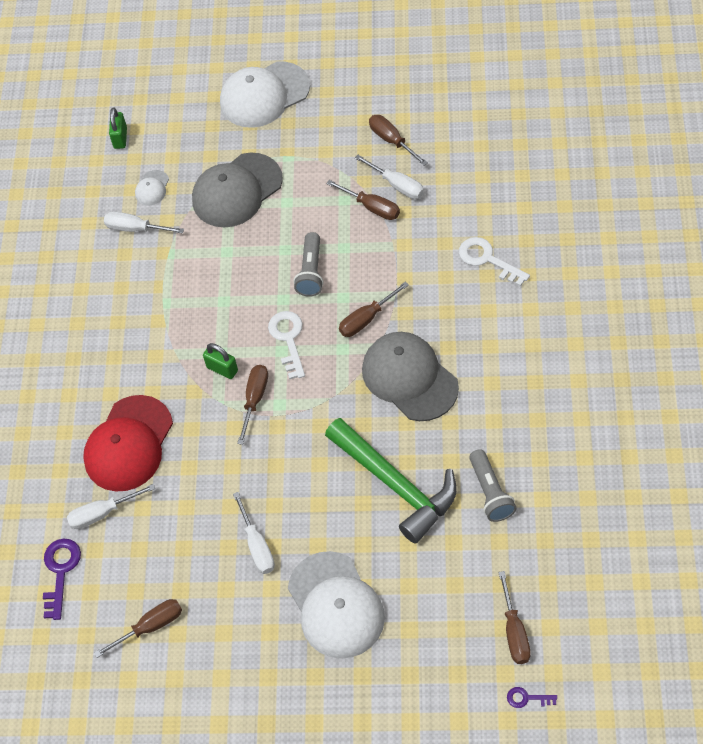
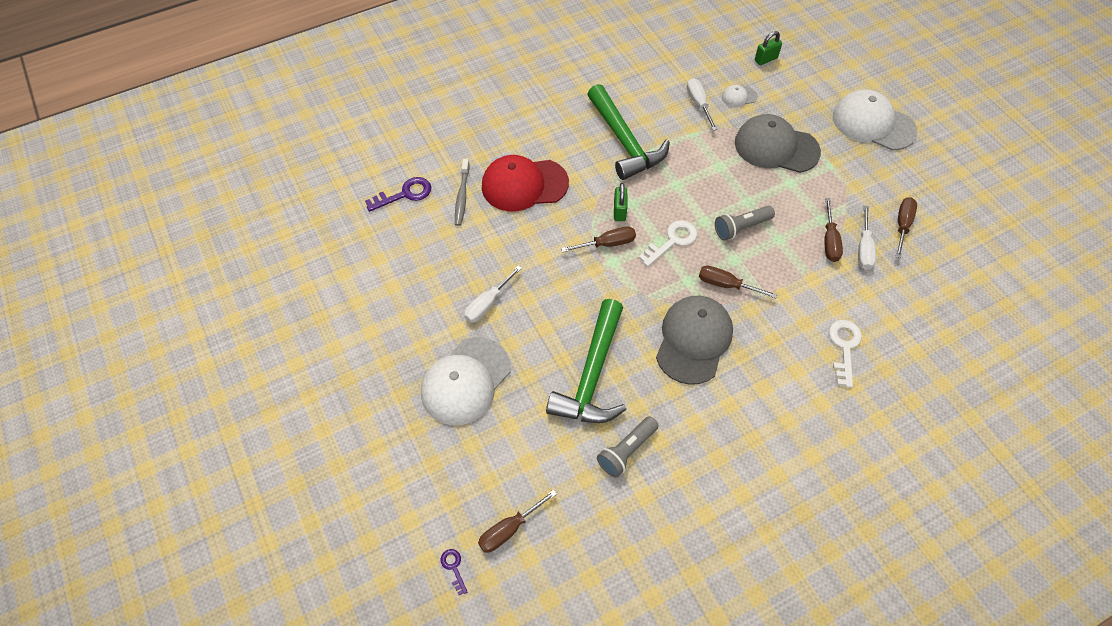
camera: 55 degrees right, 0 degrees up
white screwdriver [67,484,155,529] -> grey toothbrush [455,159,470,226]
brown screwdriver [94,599,182,658] -> none
none -> green hammer [587,84,670,180]

